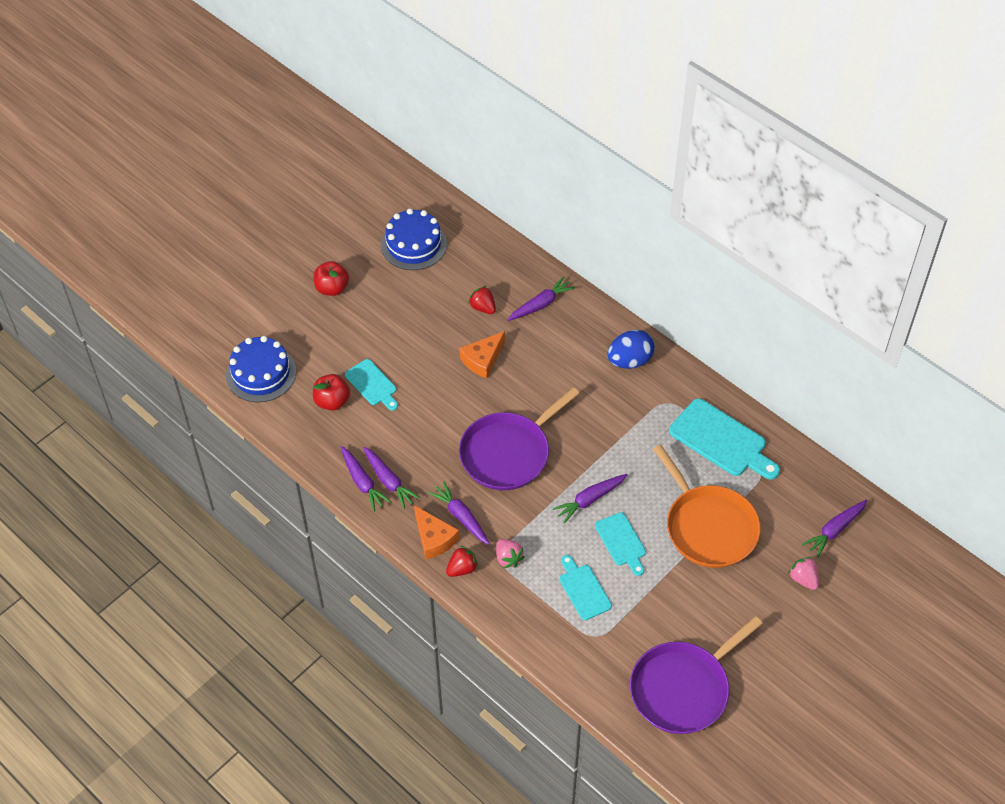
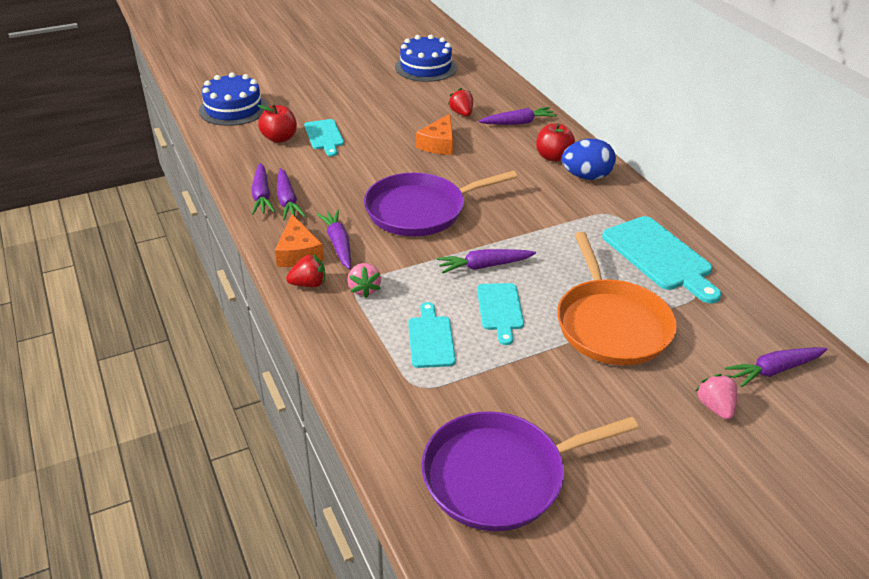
camera: 20 degrees right, 15 degrees down
red apple [313,261,349,296] -> red apple moved to [536,123,575,162]
orange cheese [459,331,505,378] -> orange cheese turned 45 degrees counterclockwise [416,114,453,155]

